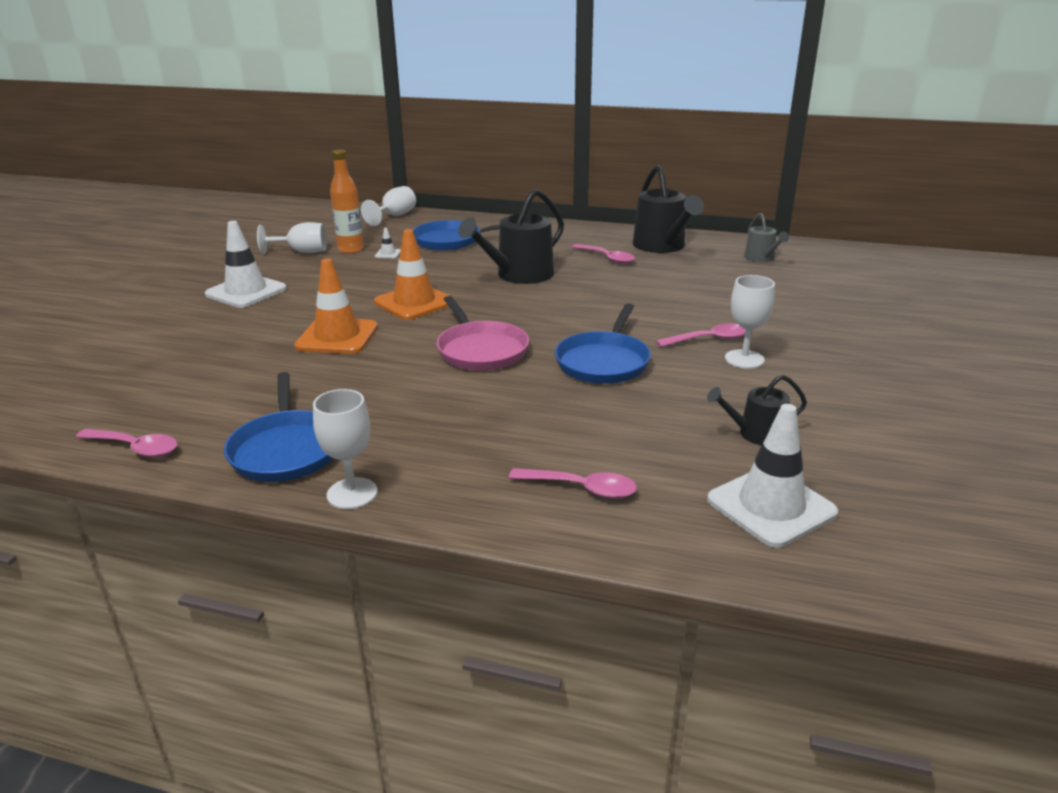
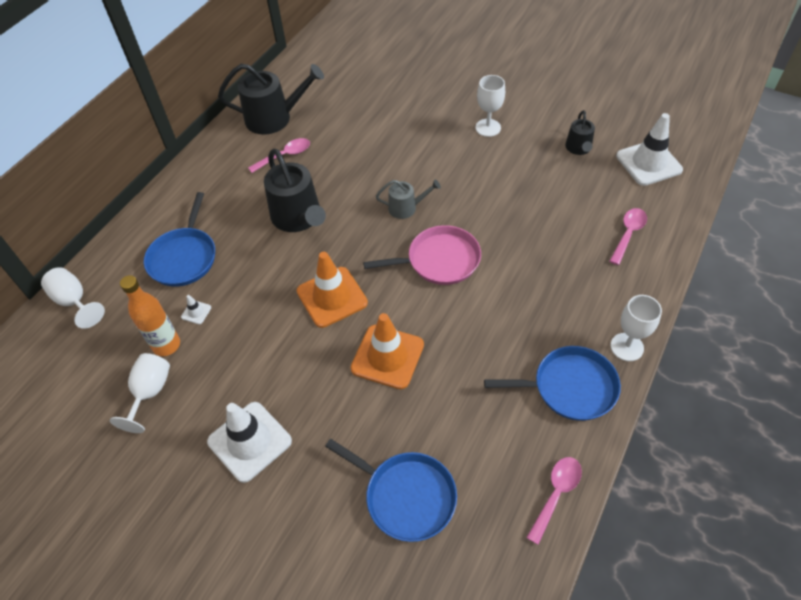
camera: 75 degrees left, 25 degrees up
blue pan [555,304,651,384] -> blue pan moved to [325,439,457,542]
pink spoon [656,324,745,347] -> none
grey watering can [744,213,789,262] -> grey watering can moved to [376,180,441,219]

